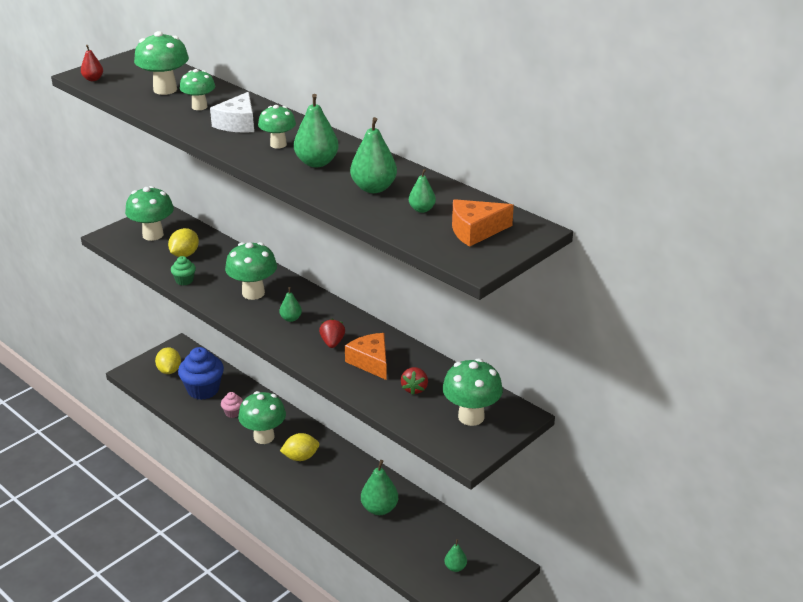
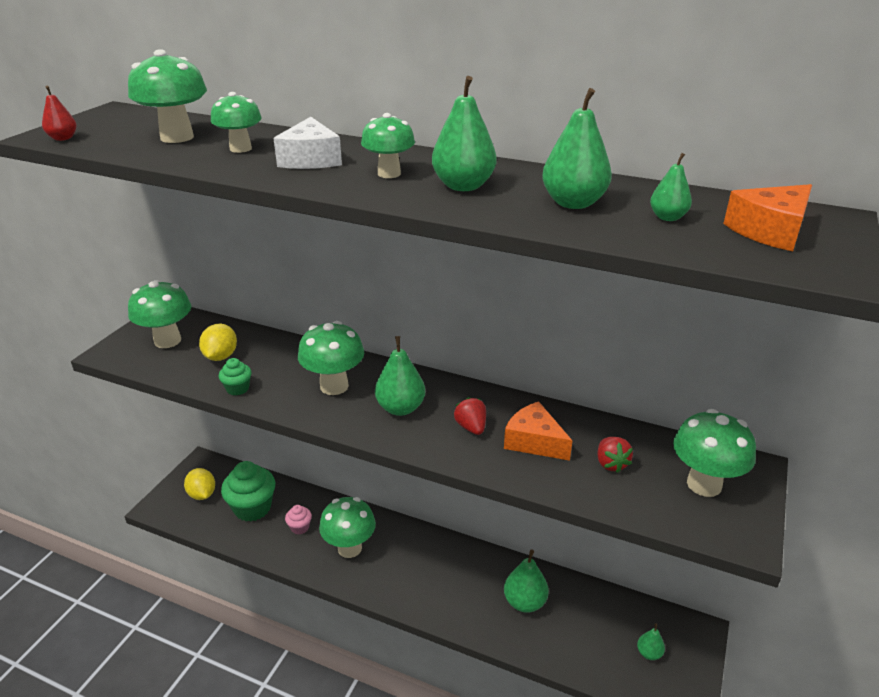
camera: 20 degrees left, 0 degrees up
blue cupcake [178,347,224,400] -> green cupcake [221,461,275,522]
green pear [279,287,302,322] -> green pear [375,336,425,416], size x1.77
yellow lemon [280,433,319,461] -> none

